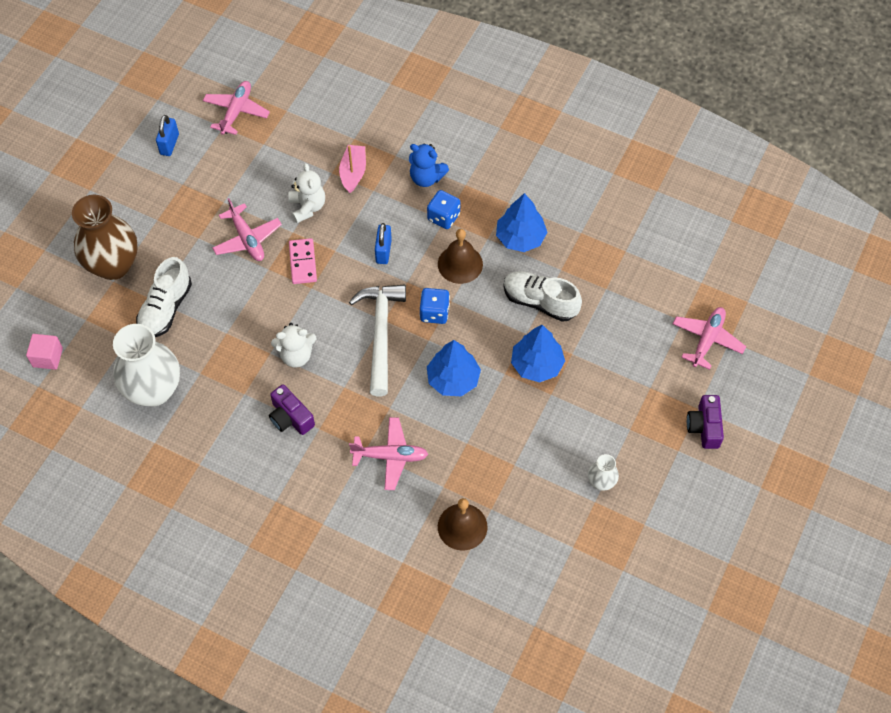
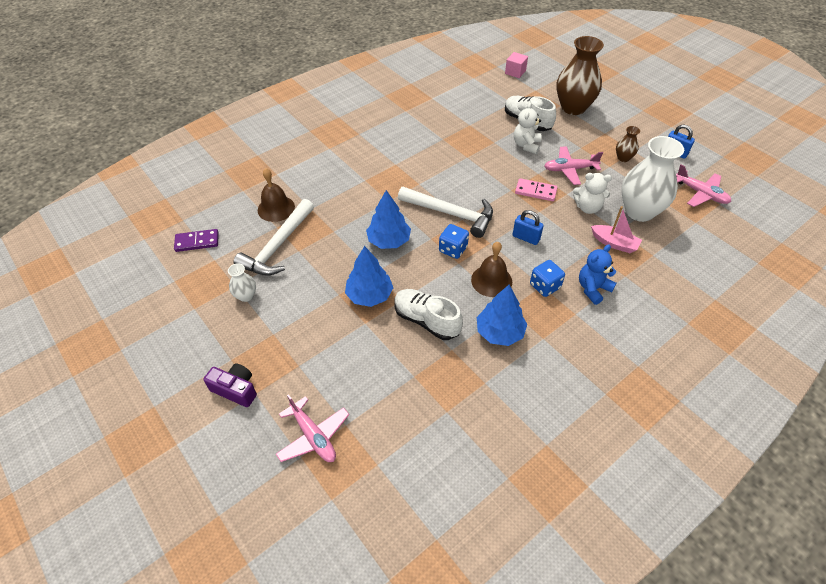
camera: 115 degrees right, 10 degrees down
white vase [113,324,180,407] -> white vase moved to [621,136,684,222]
purple camera [269,384,315,435] -> none
white teddy bear [271,323,317,367] -> white teddy bear moved to [514,102,542,154]
pink plane [349,417,428,490] -> none
white shoe [503,271,582,322] -> white shoe turned 105 degrees counterclockwise [395,289,463,340]
none -> purple domino [174,229,219,252]
none -> white hammer [234,199,314,275]
none -> brown vase [616,126,640,162]

